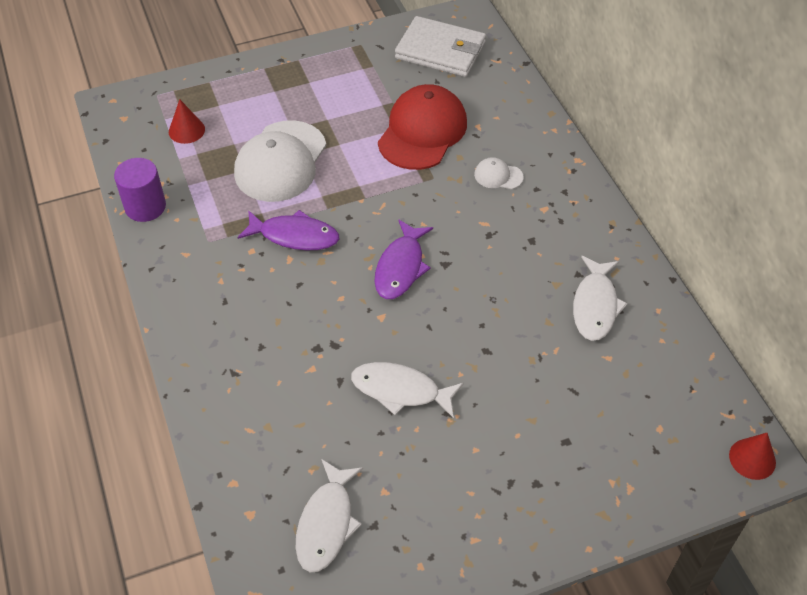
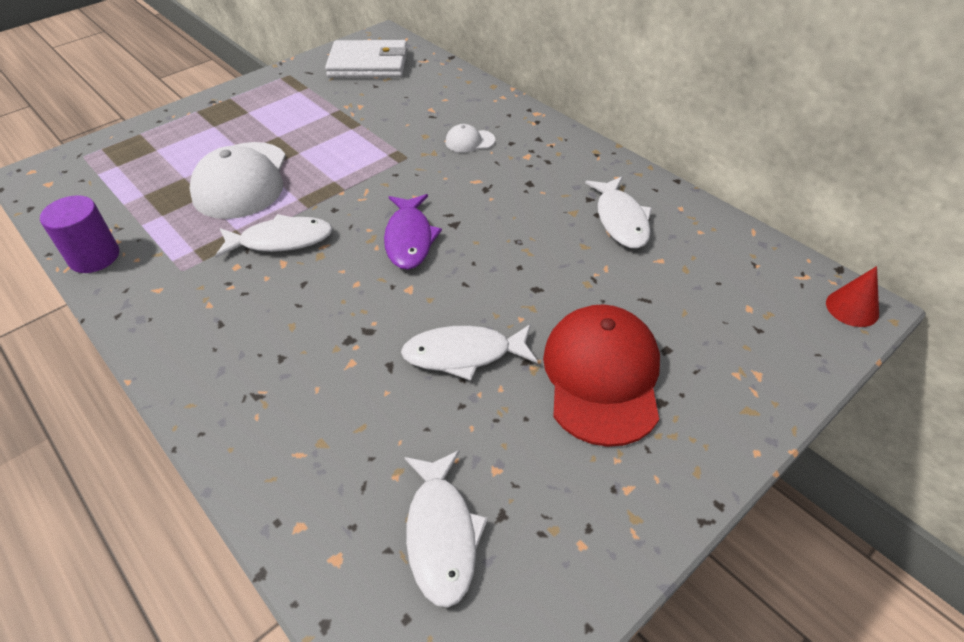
camera: 20 degrees left, 5 degrees down
red cone [169,99,205,144] -> none
purple fish [238,210,339,250] -> white fish [215,214,333,258]
red cap [378,84,467,170] -> red cap moved to [543,304,660,447]

